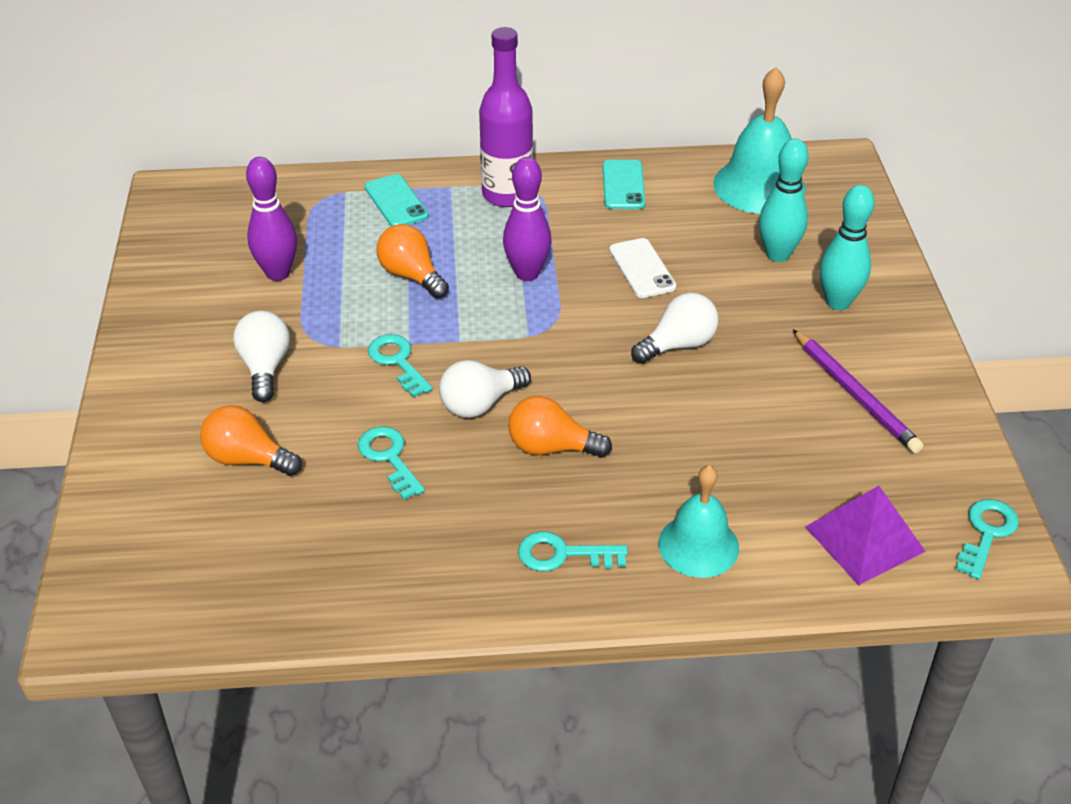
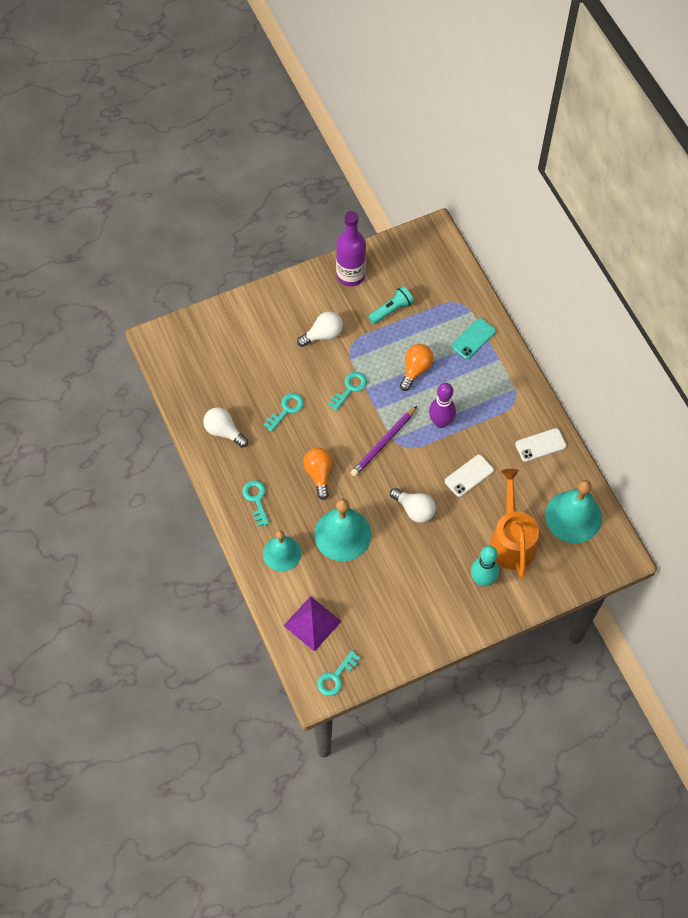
camera: 70 degrees right, 20 degrees up
orange light bulb [200,405,302,476] -> none
purple bowling pin [246,157,297,281] -> turquoise flashlight [368,286,414,324]
white light bulb [439,360,531,418] -> white light bulb moved to [203,407,248,448]
purple bottle [479,27,533,207] -> purple bottle moved to [336,211,366,286]
turquoise phone [603,160,645,209] -> white phone [515,428,567,462]
turquoise bowling pin [759,139,809,262] -> orange watering can [489,469,539,578]
purple pencil [793,329,924,453] -> purple pencil moved to [351,406,417,477]
turquoise key [955,499,1019,579] -> turquoise key turned 120 degrees clockwise [317,651,361,696]
none -> turquoise bell [314,498,371,561]

